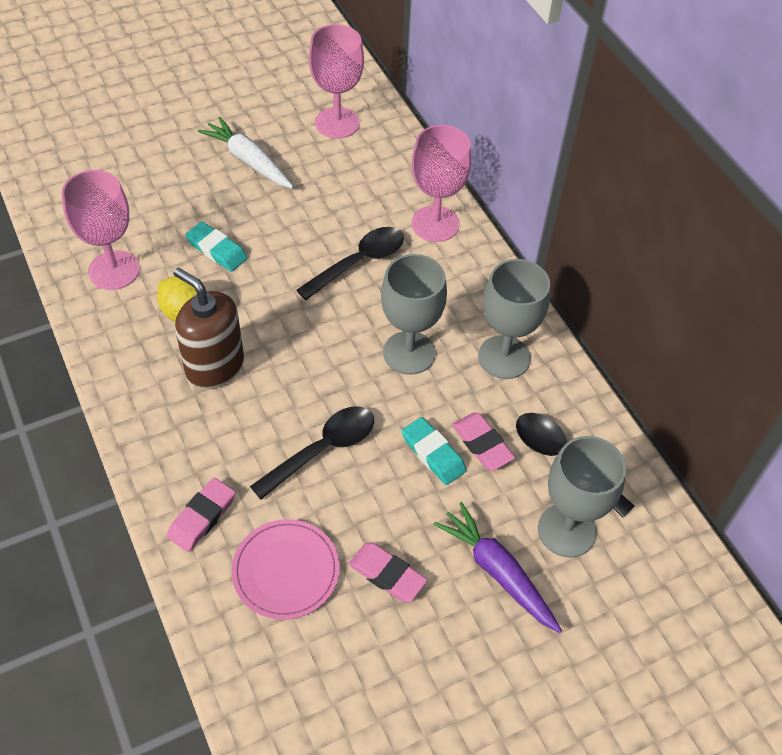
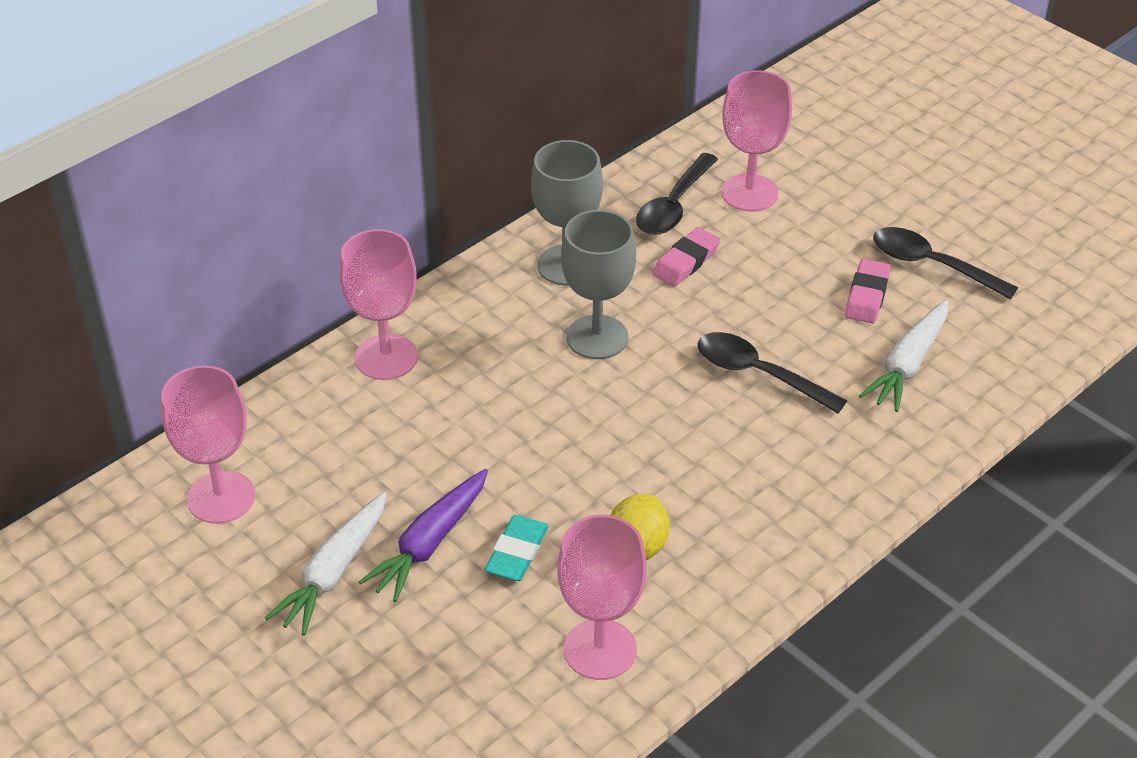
camera: 105 degrees left, 10 degrees down
pink eraser [167,478,236,552] -> none
brown soap dispenser [173,268,244,389] -> none
pink plate [232,519,340,620] -> white carrot [859,300,948,412]
black spoon [296,227,404,300] -> black spoon moved to [873,227,1018,299]
turquoise eraser [402,417,467,485] -> none
purple carrot [434,502,562,633] -> purple carrot moved to [359,469,488,602]
grey goblet [538,436,626,557] -> pink goblet [721,70,792,212]

